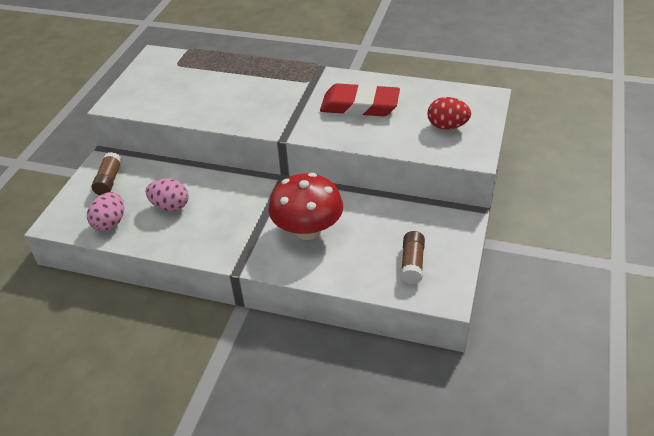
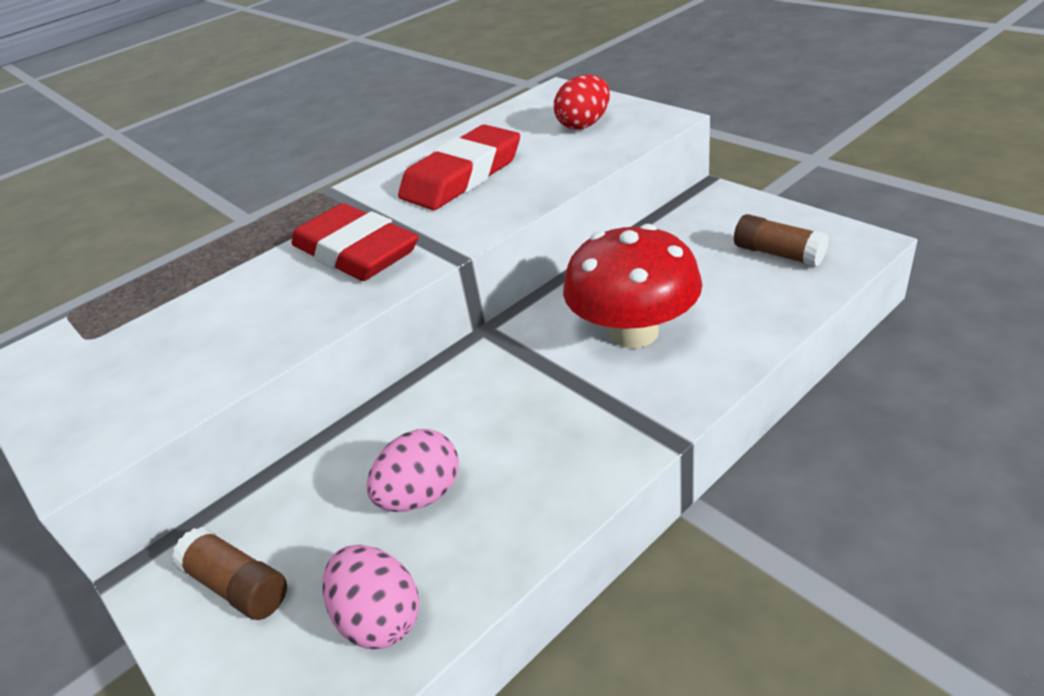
camera: 55 degrees left, 5 degrees down
none -> red eraser [291,203,419,281]

